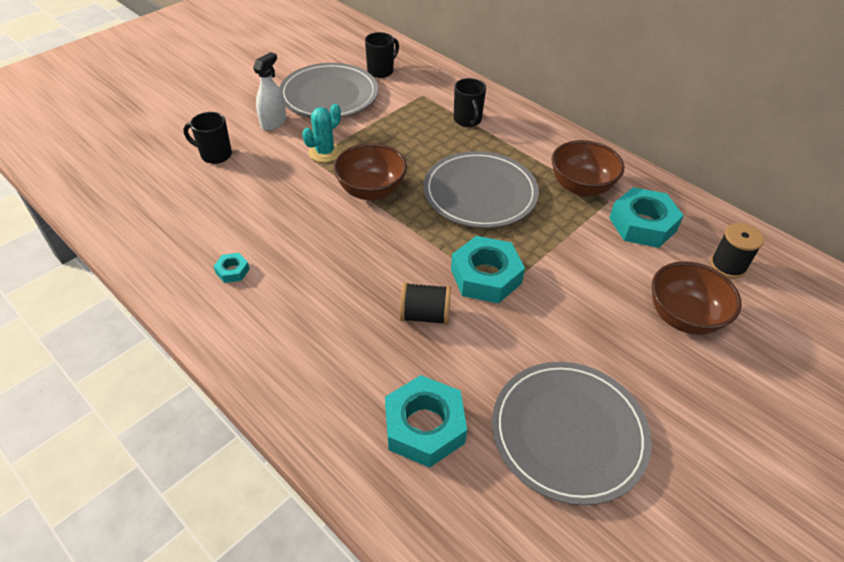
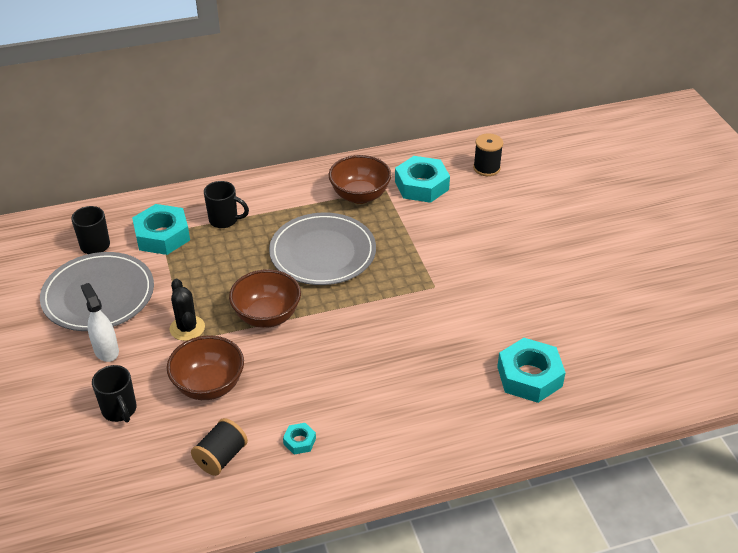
camera: 60 degrees left, 5 degrees down
black mug [183,112,232,164] -> black mug turned 75 degrees counterclockwise [92,365,136,423]
turquoise cactus [302,104,342,162] -> black cactus [170,279,205,341]
black spool [400,282,451,325] -> black spool moved to [191,418,248,476]
turquoise nut [451,236,525,304] -> turquoise nut moved to [132,204,190,255]
grey plate [492,362,652,505] -> none
brown bowl [652,261,742,335] -> brown bowl moved to [167,335,244,400]

